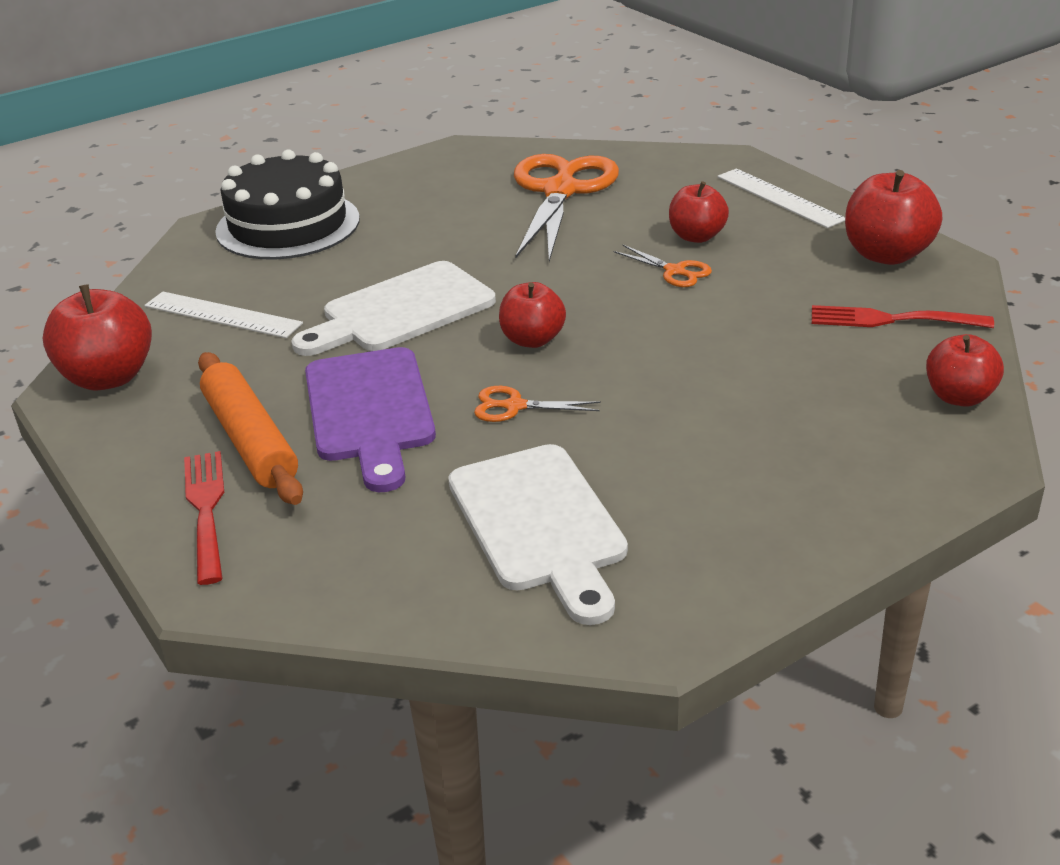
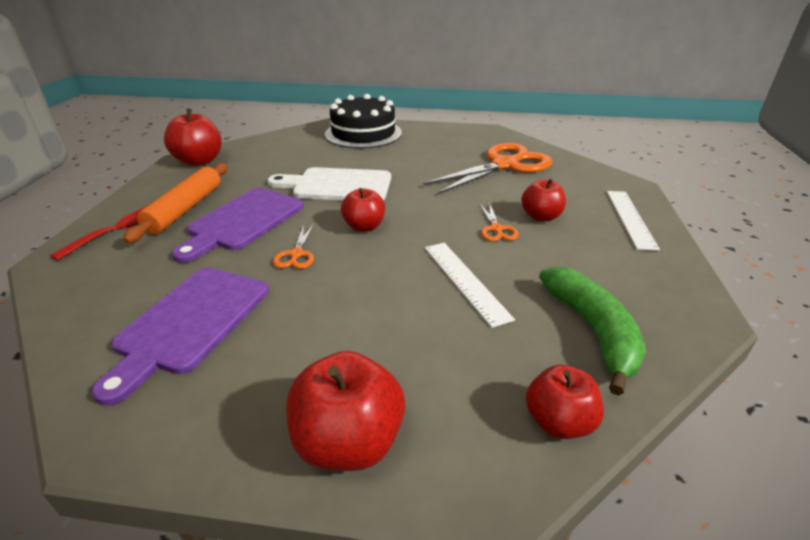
camera: 40 degrees right, 0 degrees up
white ruler [144,292,303,338] -> white ruler moved to [425,243,515,328]
white cutting board [448,444,628,625] -> purple cutting board [91,268,269,406]
orange scissors [474,386,601,422] -> orange scissors turned 135 degrees counterclockwise [273,224,314,269]
red fork [812,305,994,328] -> green banana [539,266,646,396]
red apple [845,170,942,265] -> red apple moved to [286,351,405,471]

